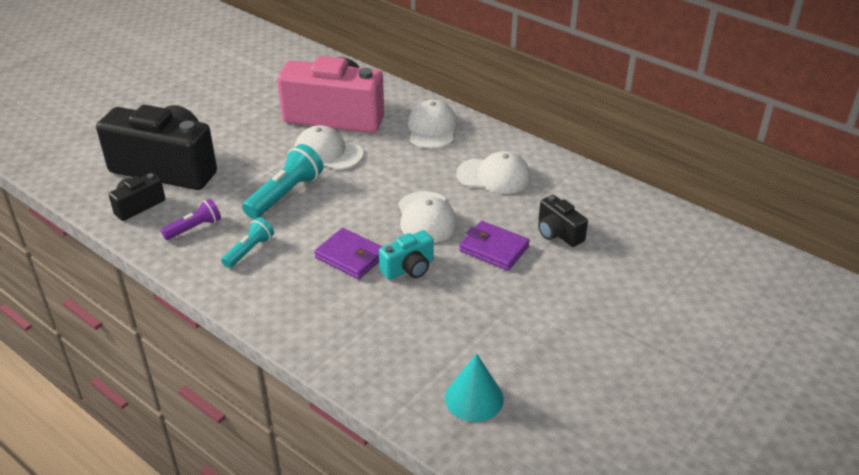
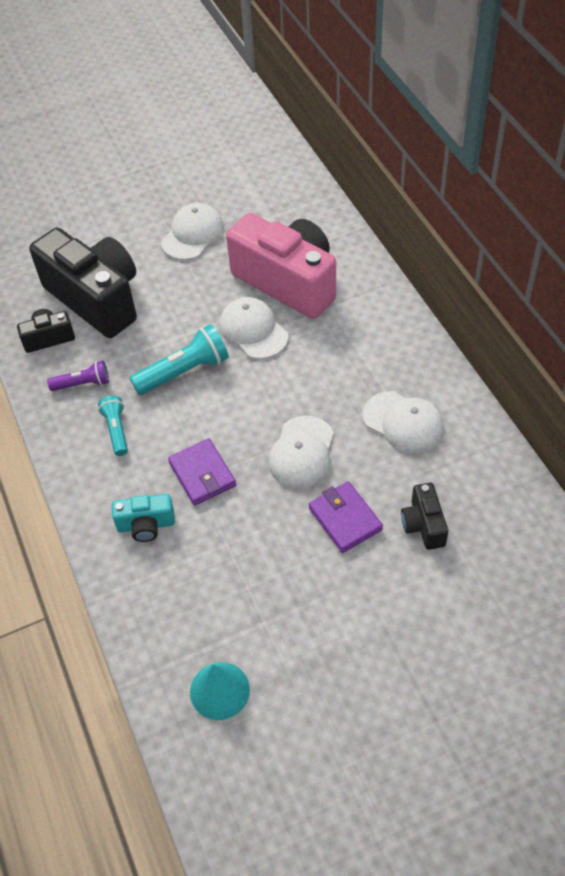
camera: 30 degrees right, 15 degrees up
turquoise flashlight [221,217,274,268] -> turquoise flashlight turned 75 degrees counterclockwise [98,396,128,456]
turquoise camera [379,230,434,280] -> turquoise camera moved to [112,494,175,542]
white cap [408,100,458,149] -> white cap moved to [161,203,224,260]

